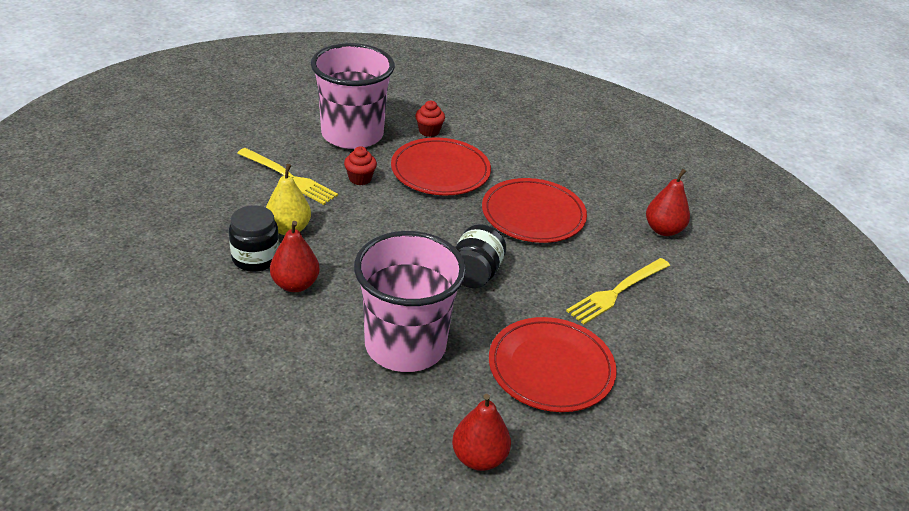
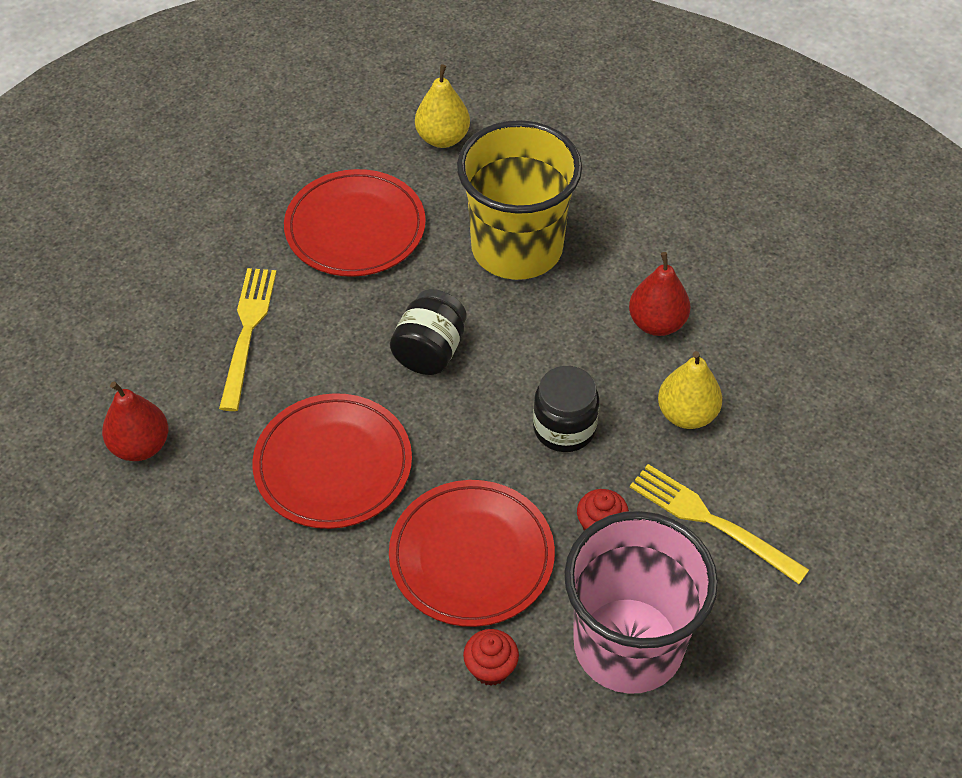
camera: 175 degrees left, 15 degrees up
black jar [229,205,279,272] -> black jar moved to [533,366,600,452]
pink cup [354,231,466,372] -> yellow cup [457,120,582,280]
red pear [452,394,511,471] -> yellow pear [415,65,470,148]
yellow fork [566,258,670,325] -> yellow fork turned 45 degrees counterclockwise [219,268,277,411]

